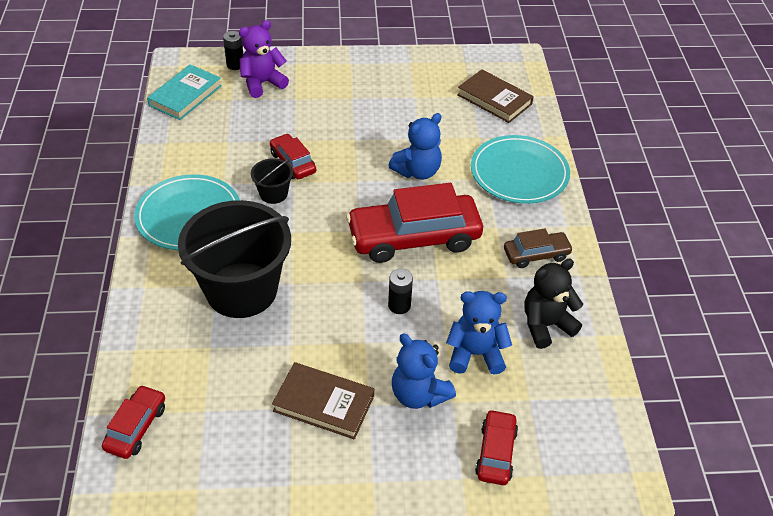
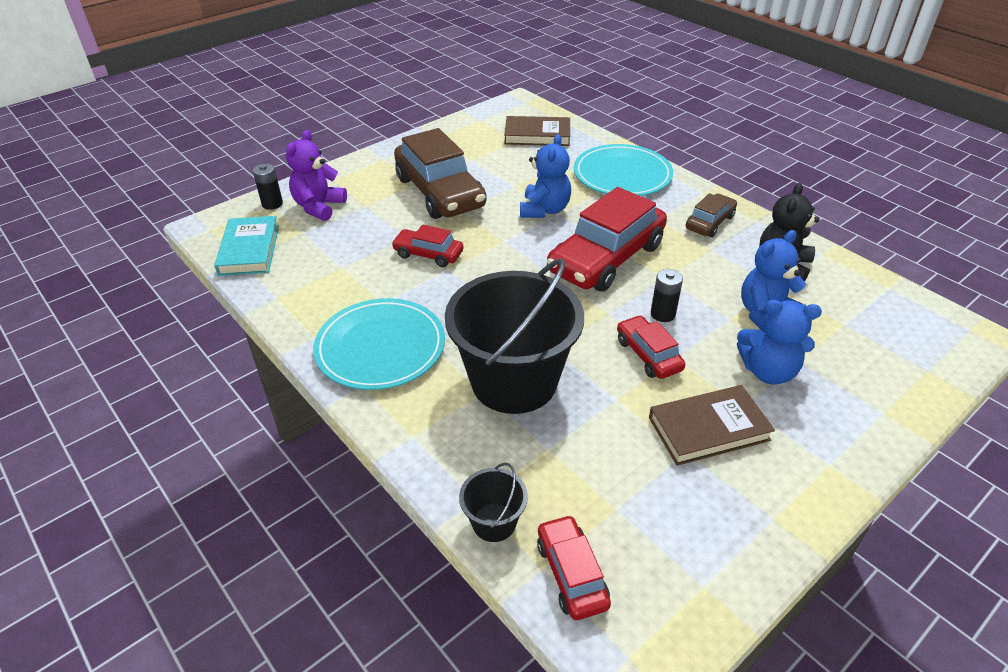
camera: 35 degrees left, 5 degrees down
black bucket [251,158,293,204] -> black bucket moved to [459,463,528,542]
red car [475,409,518,485] -> red car moved to [617,315,685,379]
none -> brown car [394,128,487,219]

